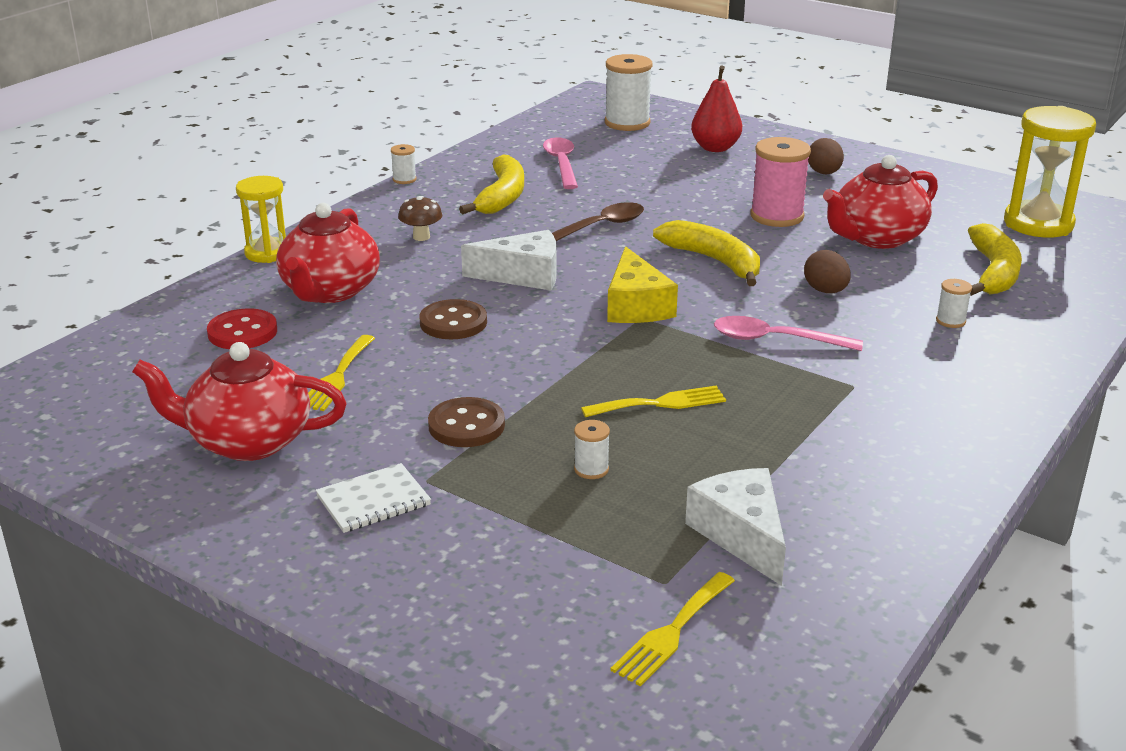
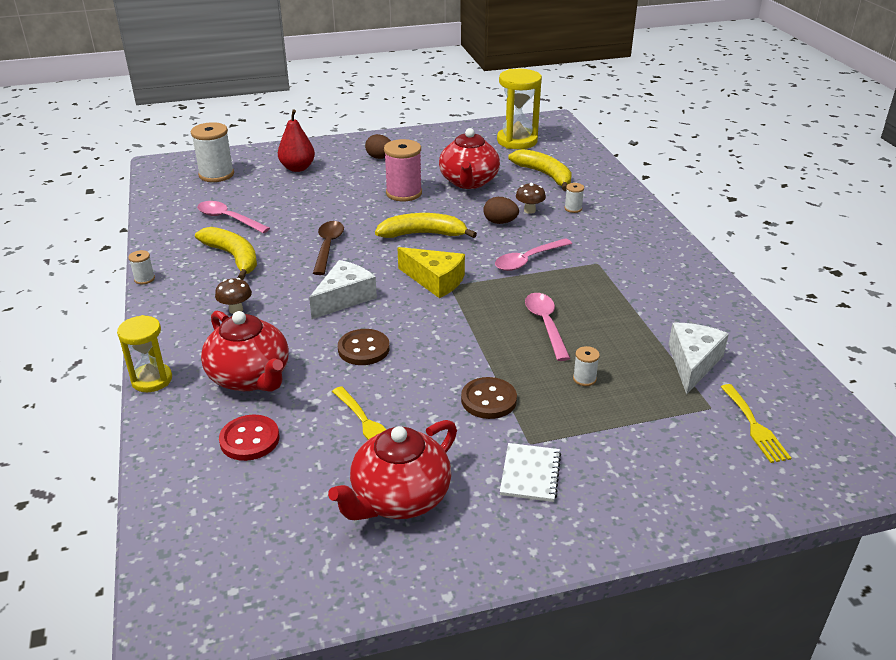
camera: 50 degrees left, 5 degrees up
yellow fork [581,386,726,418] -> pink spoon [525,293,571,361]
white cheese [685,468,786,586] -> white cheese turned 90 degrees clockwise [668,322,729,395]
none -> brown mushroom [516,183,546,214]

